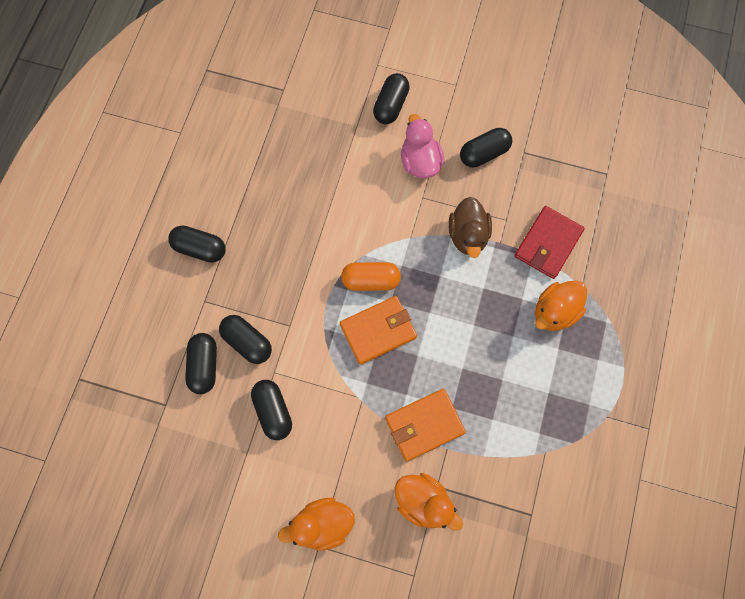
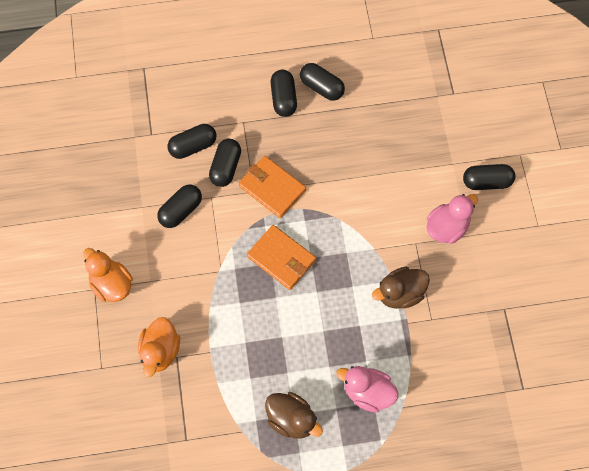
camera: 65 degrees right, 5 degrees down
orange capsule [341,262,401,291] -> none
orange wallet [385,389,466,462] -> orange wallet moved to [239,156,306,218]
black capsule [460,128,512,167] -> black capsule moved to [300,63,345,101]
red wallet [514,206,585,279] -> none
orange duck [535,281,587,331] -> pink duck [336,366,399,412]
none -> brown duck [265,392,323,438]

